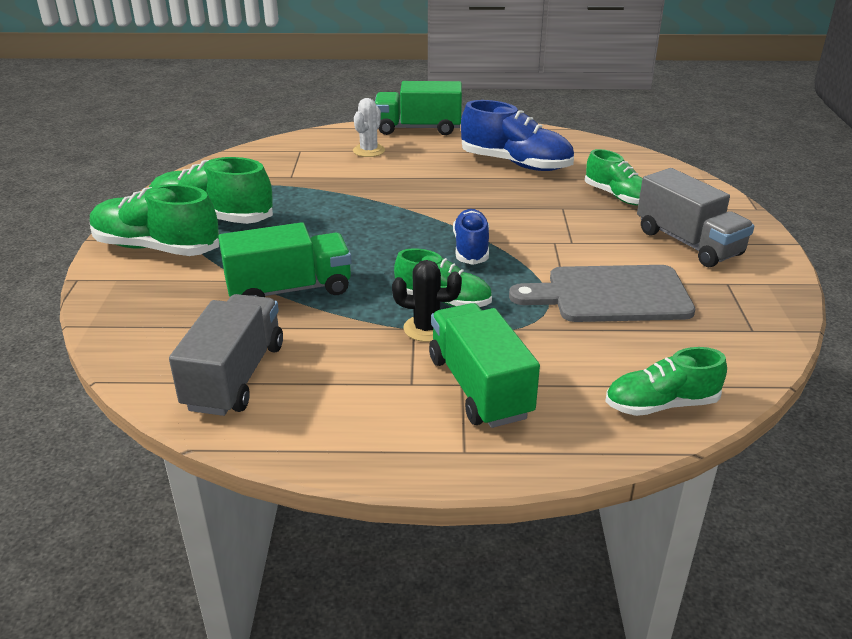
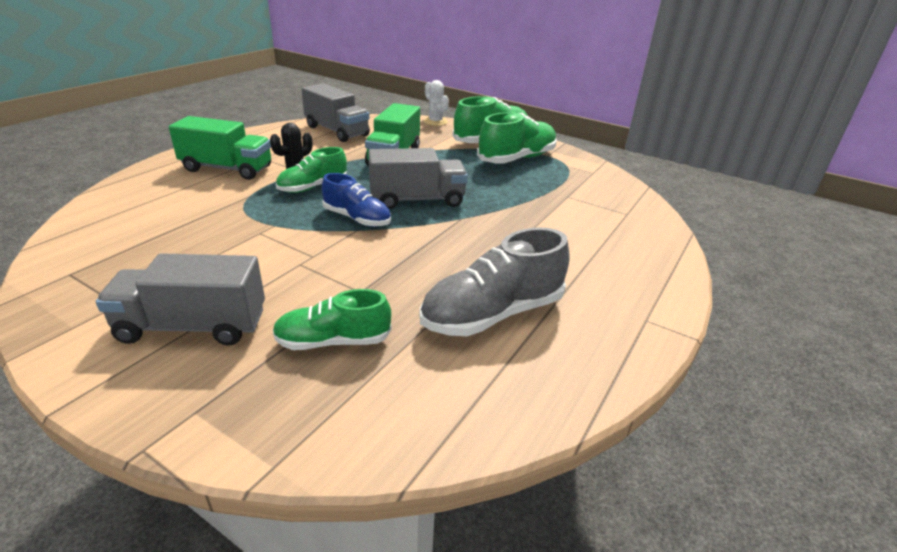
camera: 120 degrees right, 0 degrees up
white cactus [353,98,385,157] -> white cactus moved to [424,80,449,126]
green truck [375,81,462,135] -> none
blue shoe [461,100,574,171] -> grey shoe [420,227,570,336]
grey cutting board [509,265,695,322] -> none
green shoe [605,347,727,416] -> none
none -> grey truck [368,148,468,209]

